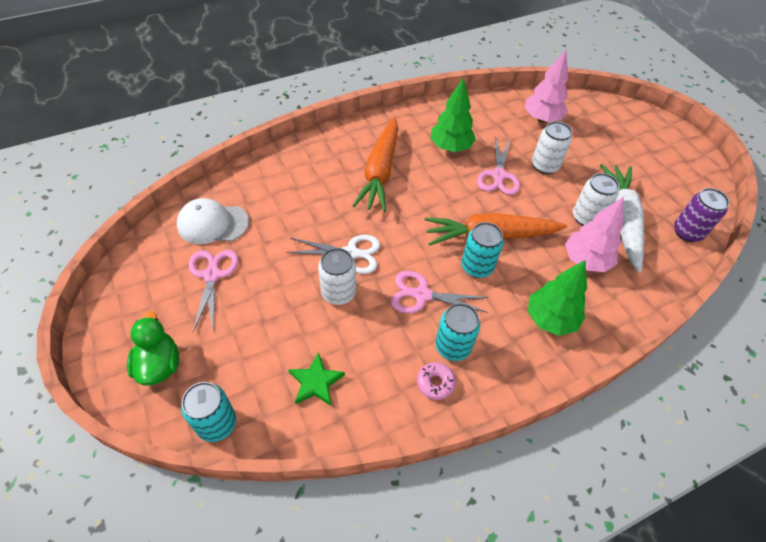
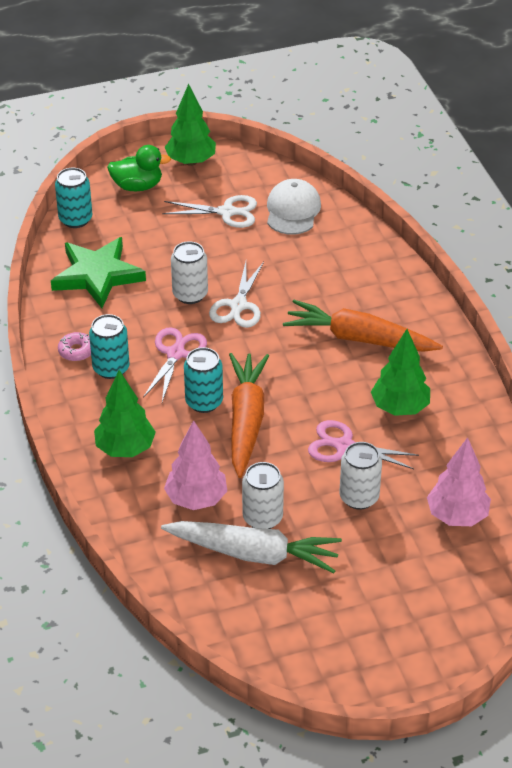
camera: 100 degrees right, 10 degrees down
pink scissors [189,250,238,332] -> white scissors [162,195,257,228]
green star [288,352,345,406] -> green star [51,237,146,308], size x1.83
purple can [674,188,730,242] -> none
none -> green tree [165,84,216,166]

